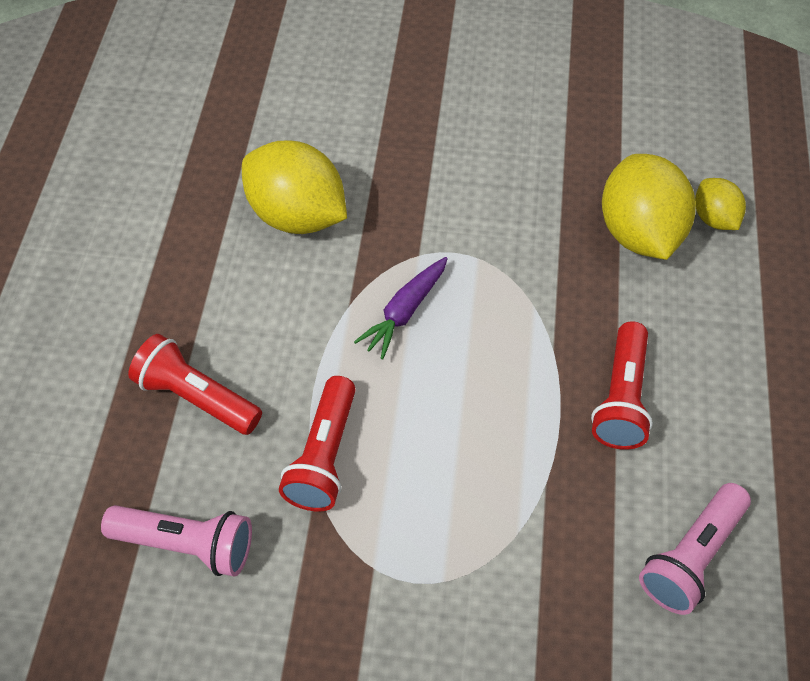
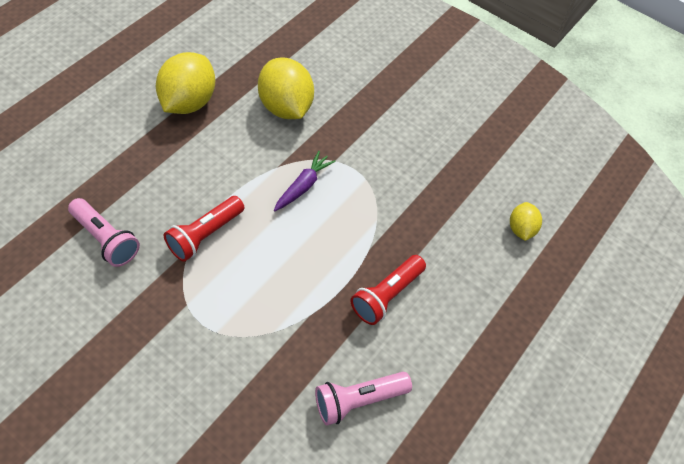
camera: 25 degrees right, 0 degrees up
red flashlight [128,334,262,435] -> none
purple carrot [354,257,448,359] -> purple carrot turned 150 degrees clockwise [274,151,336,211]
yellow lemon [602,154,696,260] -> yellow lemon moved to [156,52,215,114]

